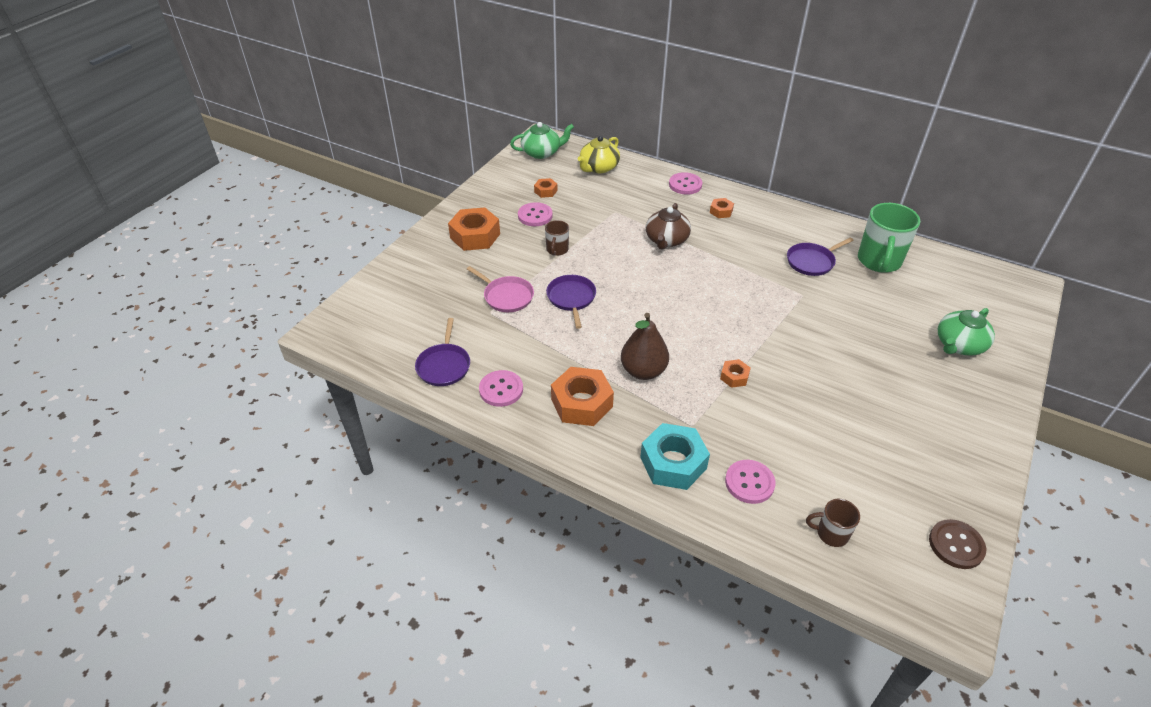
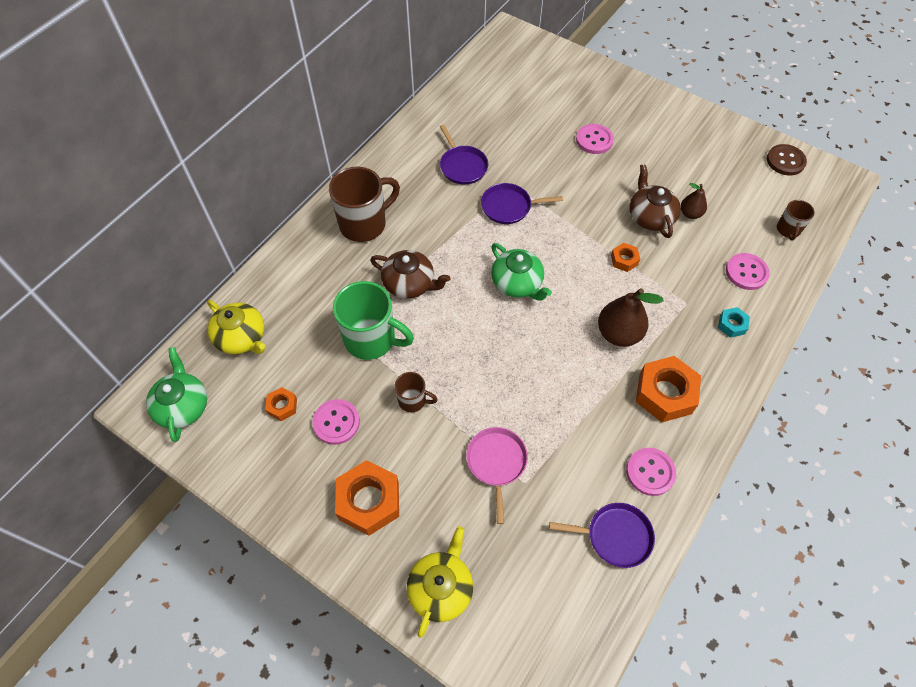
camera: 85 degrees left, 15 degrees up
pink pan [467,266,534,312] -> pink pan turned 45 degrees counterclockwise [466,427,528,524]
purple pan [546,275,596,329] -> purple pan moved to [481,183,563,224]
turquoise nut [640,423,710,490] -> turquoise nut [718,307,750,338], size x0.50
pink button [669,172,702,195] -> pink button moved to [576,124,614,154]
orange nut [710,198,734,218] -> brown mug [329,167,400,242]
green mug [858,203,920,273] -> green mug moved to [333,281,414,360]
green teapot [938,308,995,356] -> green teapot moved to [491,243,552,301]
none -> yellow teapot [407,526,473,638]
none -> brown teapot [629,164,681,238]
none -> brown pear [681,183,707,219]

